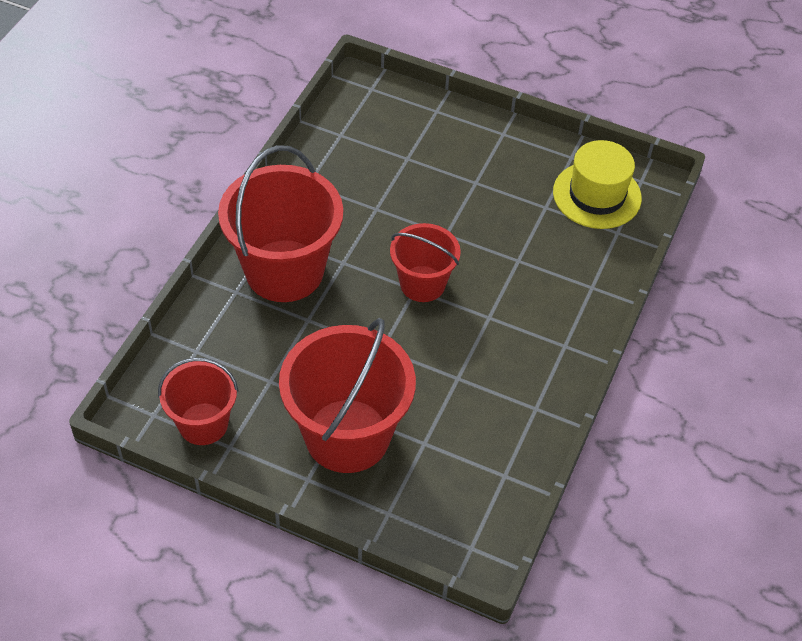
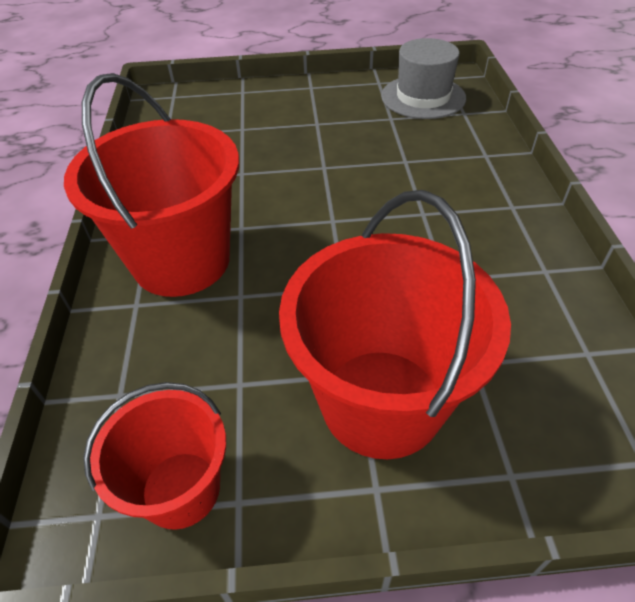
camera: 25 degrees left, 5 degrees down
red bucket [390,223,461,302] -> none
yellow hat [553,140,642,229] -> grey hat [381,38,466,119]

